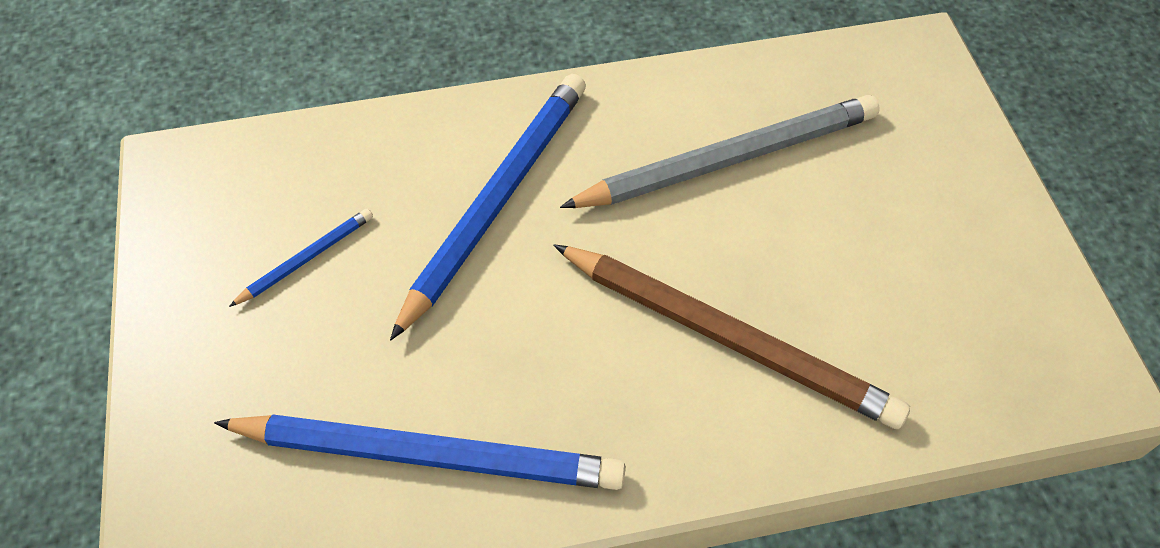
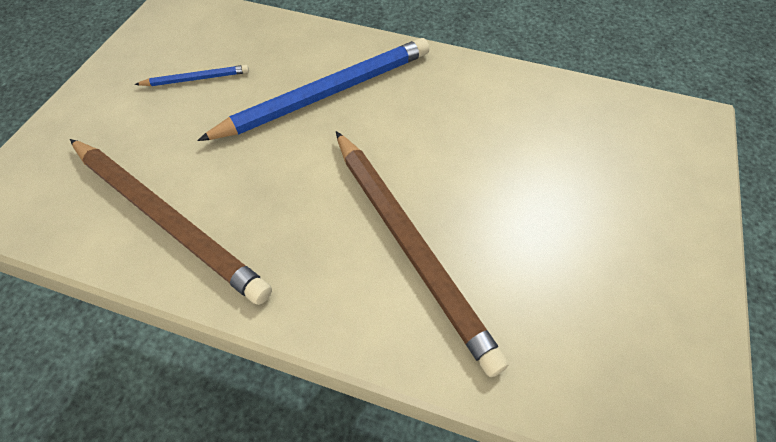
camera: 30 degrees right, 0 degrees up
blue pencil [214,414,626,490] -> brown pencil [70,139,272,305]
grey pencil [560,95,880,208] -> none

